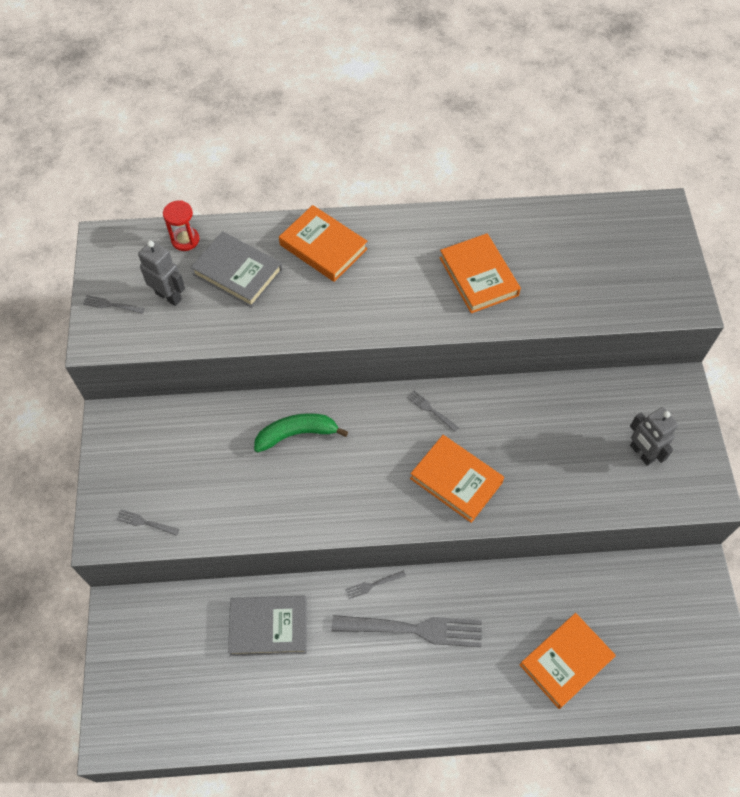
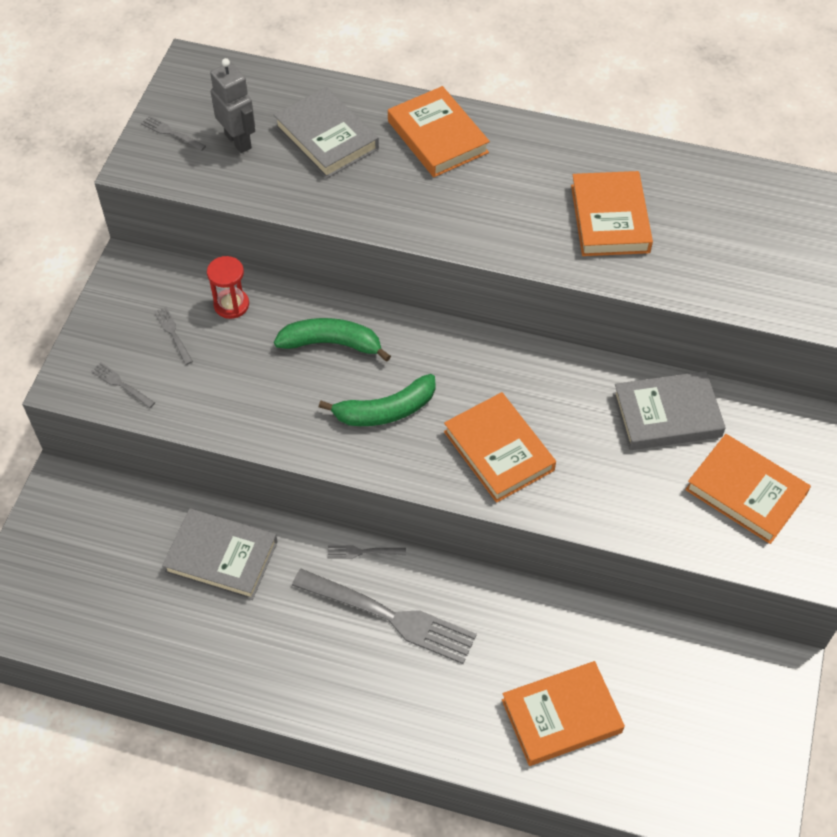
camera: 20 degrees right, 5 degrees down
red hourglass [163,200,199,251] -> red hourglass moved to [207,256,249,319]
grey fork [407,391,459,432] -> grey fork moved to [154,307,193,365]
grey robot [630,407,678,466] -> orange book [685,434,811,544]
none -> green banana [319,374,436,426]
none -> grey book [613,371,726,450]

